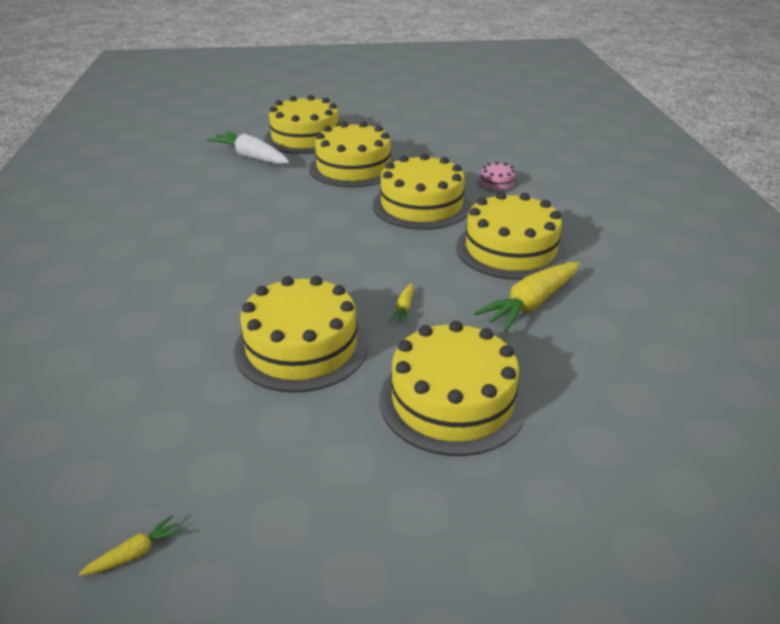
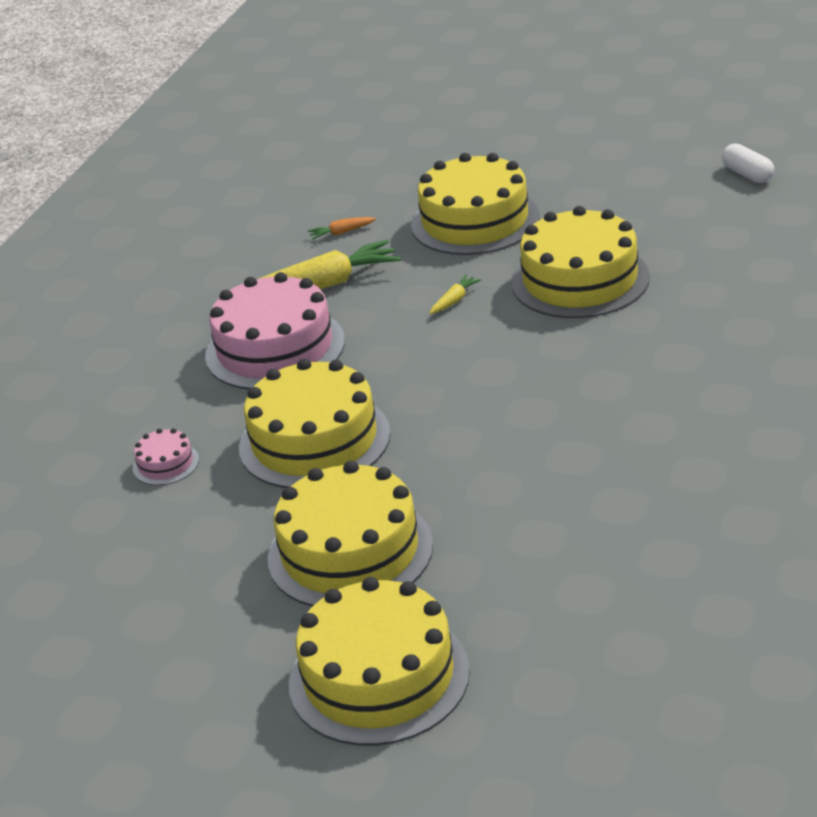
camera: 150 degrees left, 0 degrees up
yellow carrot [79,515,182,576] -> white capsule [722,143,774,183]
white carrot [207,131,289,164] -> none
yellow cake [456,192,567,280] -> pink cake [205,272,345,390]
none -> orange carrot [308,217,376,240]

